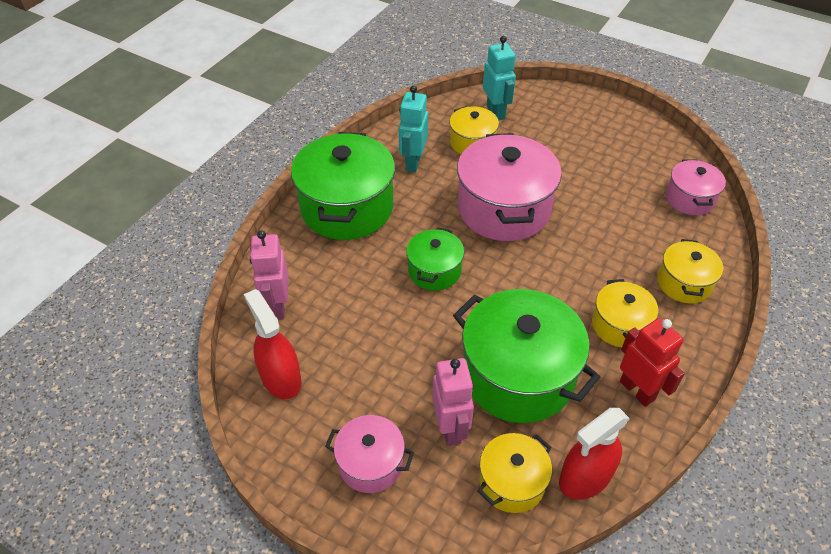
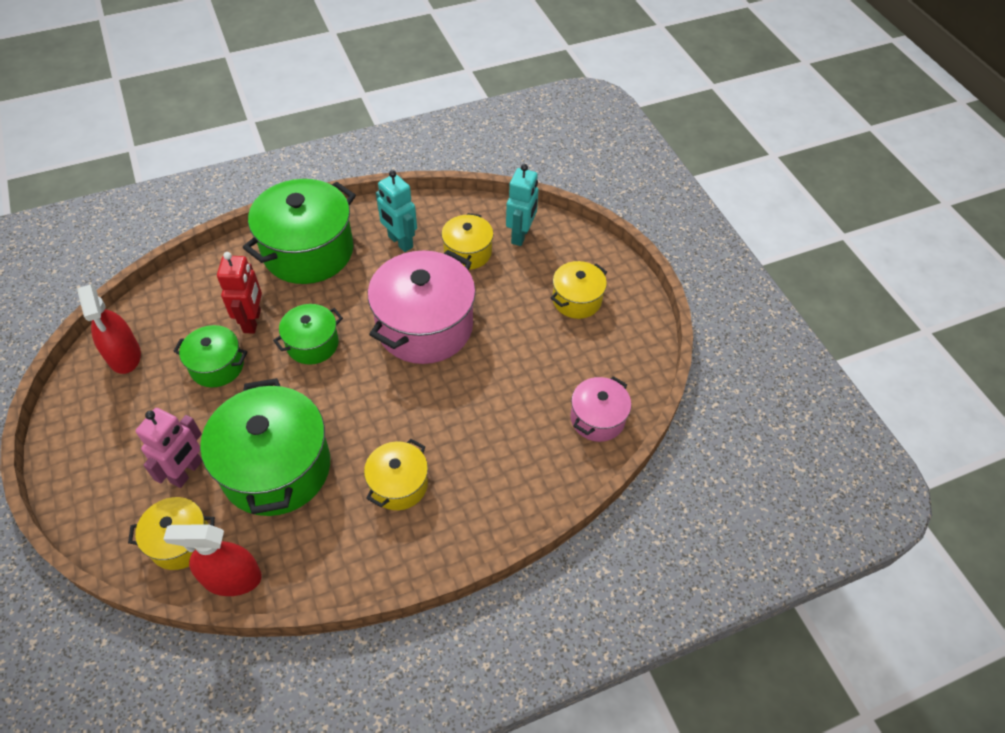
camera: 35 degrees right, 5 degrees up
red spray bottle [244,289,301,399] -> red spray bottle turned 150 degrees clockwise [77,284,141,374]
pink robot [250,230,288,319] -> none
pink pot [325,415,414,493] -> none
turquoise robot [399,85,428,172] -> turquoise robot turned 90 degrees counterclockwise [376,170,417,252]
red robot [620,318,685,407] -> red robot moved to [217,252,262,334]
yellow pot [657,239,723,304] -> yellow pot moved to [551,261,607,319]
none -> green pot [173,325,247,387]

